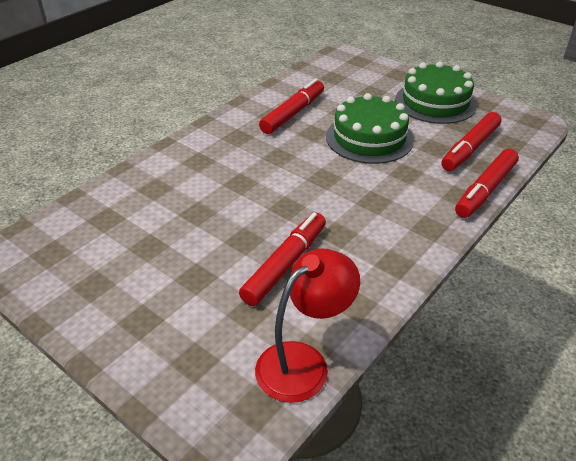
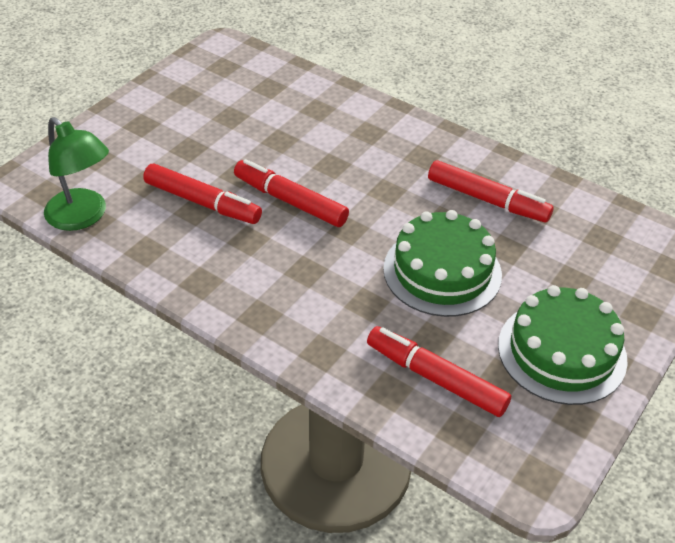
camera: 85 degrees right, 5 degrees up
red lamp [255,248,360,403] -> green lamp [44,117,109,231]
red marker [455,149,519,218] -> red marker moved to [234,159,349,227]

